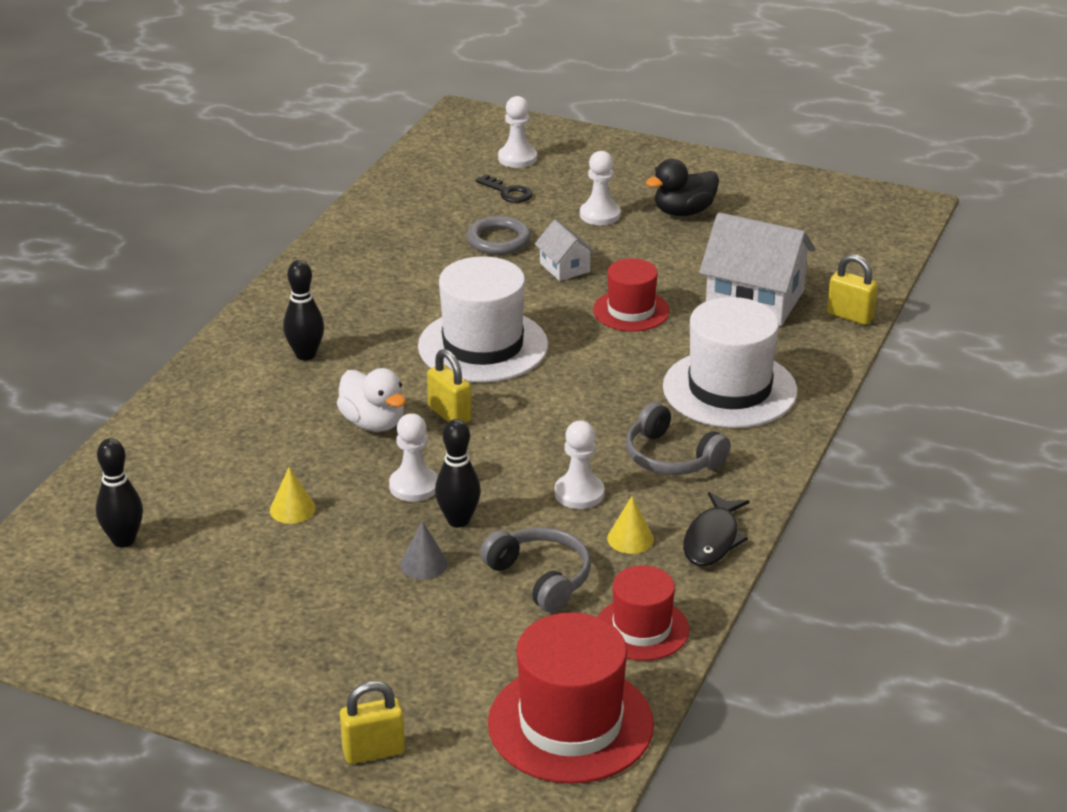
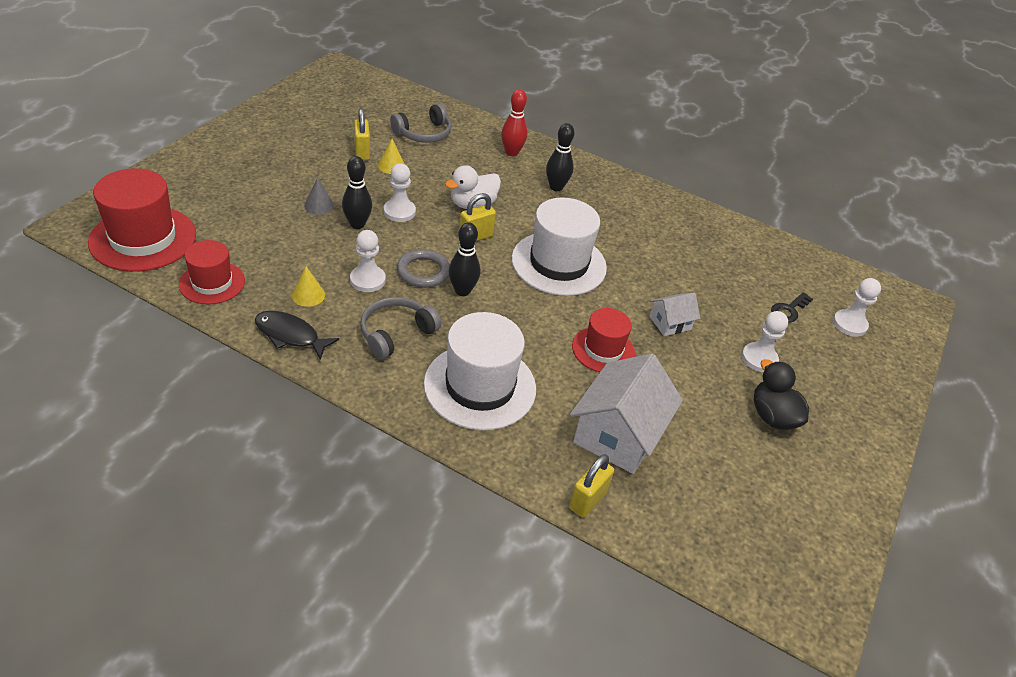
camera: 90 degrees right, 10 degrees up
black bowling pin [96,438,143,547] -> black bowling pin moved to [449,222,480,296]
yellow padlock [340,681,405,764] -> yellow padlock moved to [354,108,370,160]
grey ring [467,216,531,255] -> grey ring moved to [397,249,450,288]
grey headphones [480,528,591,613] -> grey headphones moved to [390,104,452,143]
none -> red bowling pin [501,89,527,156]

